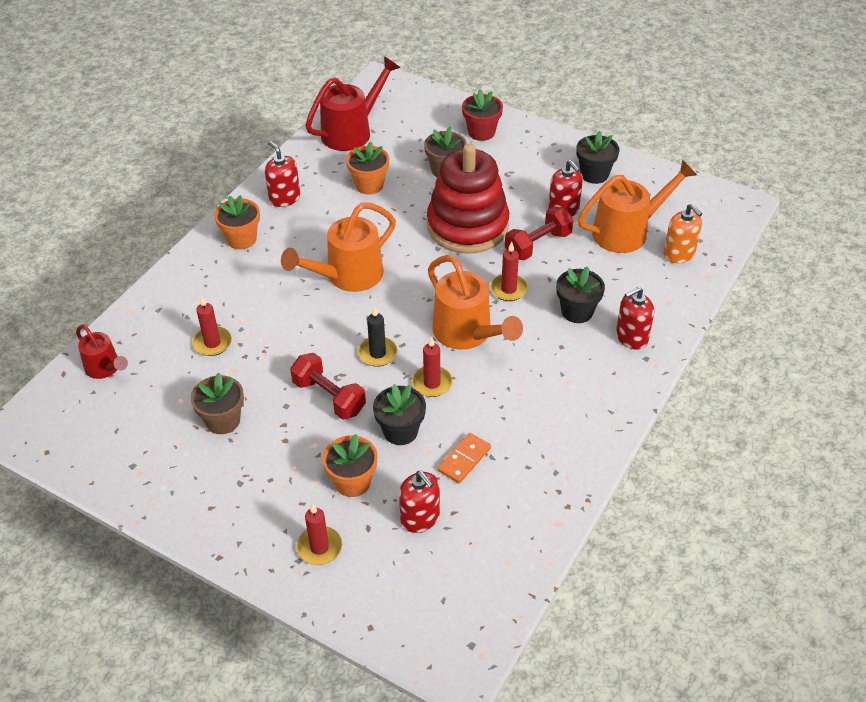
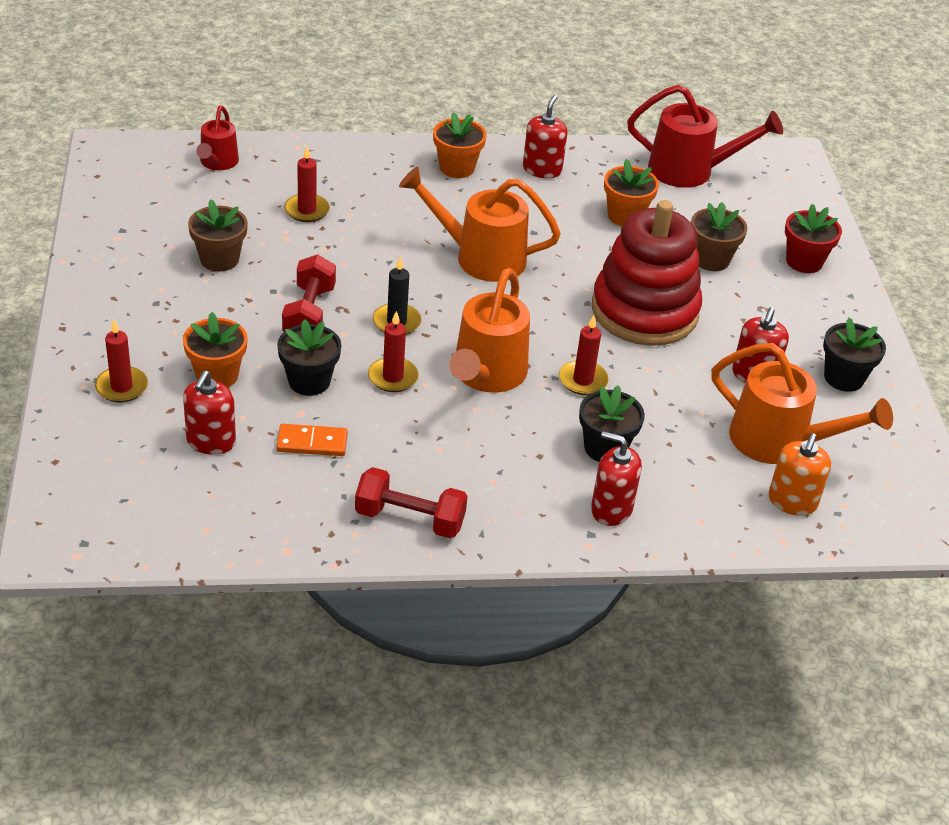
camera: 50 degrees right, 5 degrees down
red dumbbell [505,206,574,260] -> red dumbbell moved to [355,467,468,538]

